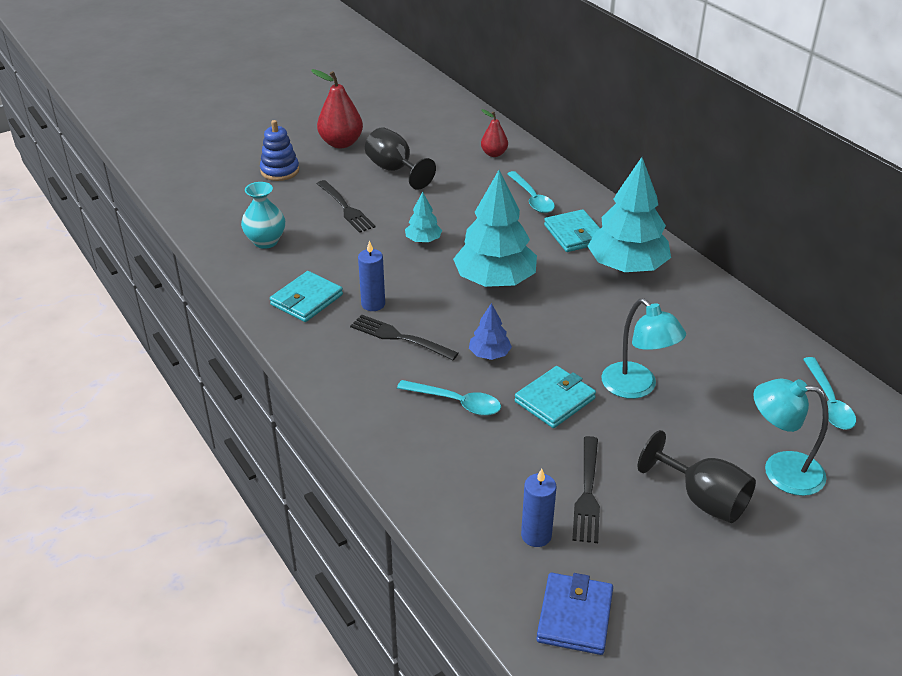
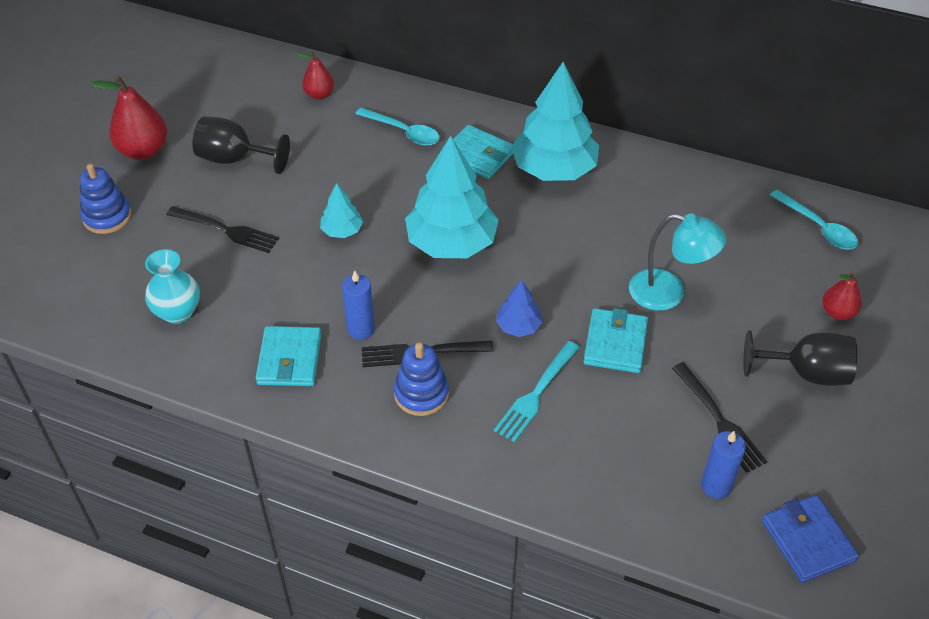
camera: 35 degrees left, 10 degrees up
turquoise spoon [397,380,501,416] -> turquoise fork [494,341,580,443]
turquoise lamp [753,379,829,496] -> red pear [822,270,862,320]
none -> blue stacking toy [394,342,449,416]

